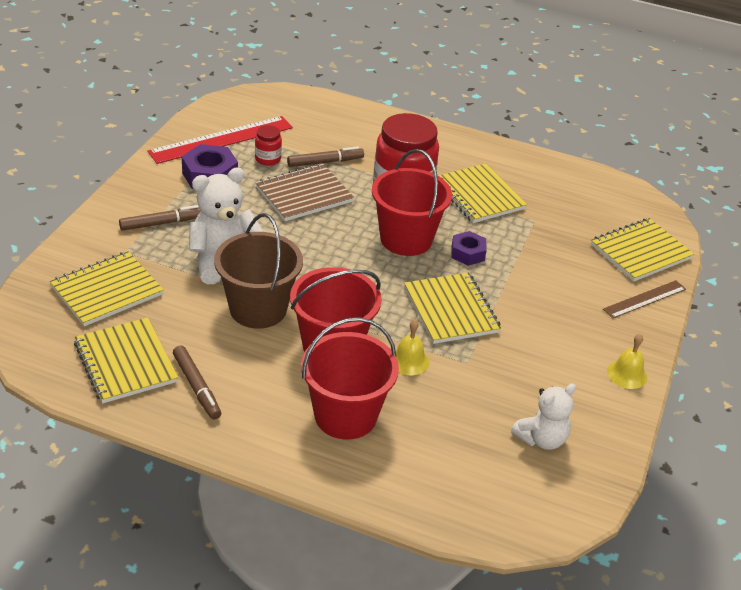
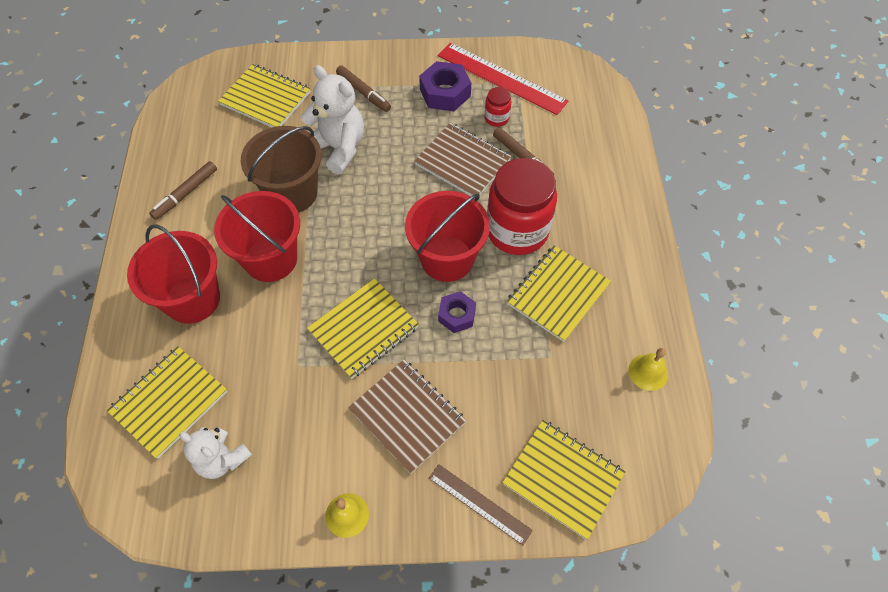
camera: 70 degrees right, 20 degrees up
yellow notebook [74,317,178,404] -> yellow notebook moved to [107,346,228,459]
yellow bell [396,320,429,375] -> yellow bell moved to [628,348,668,391]
none -> brown notebook [348,360,466,474]

